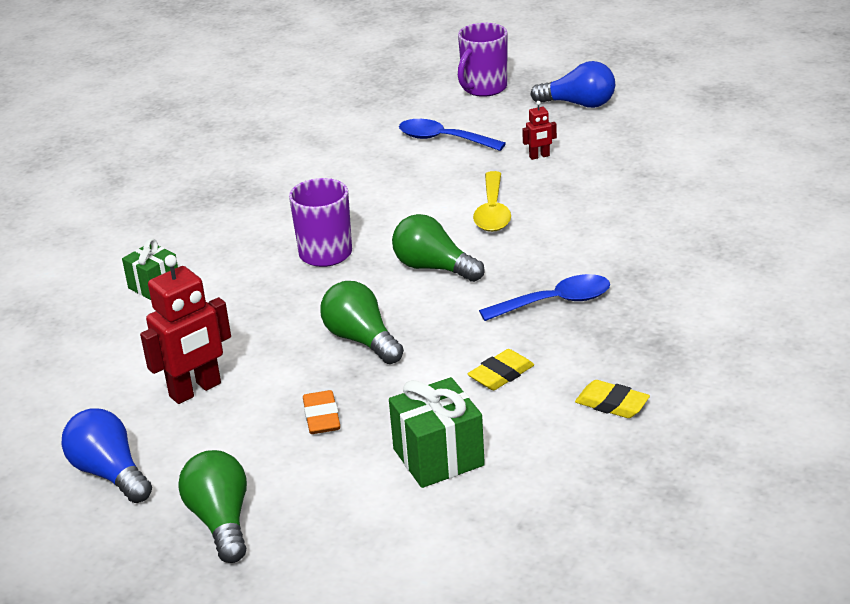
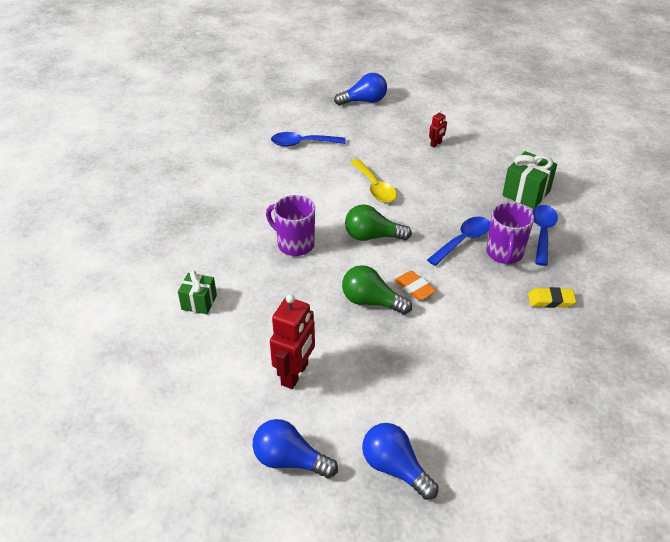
camera: 30 degrees left, 10 degrees up
green light bulb [178,450,247,563] -> blue light bulb [362,423,439,500]
orange eraser [303,390,340,434] -> orange eraser moved to [395,271,436,301]
green gift [389,377,485,488] -> green gift moved to [502,151,557,209]
purple mug [458,23,507,97] -> purple mug moved to [486,202,534,264]
yellow eraser [468,349,534,390] -> none
red robot [522,101,557,160] -> red robot moved to [429,110,447,147]
none -> blue spoon [532,205,558,266]

